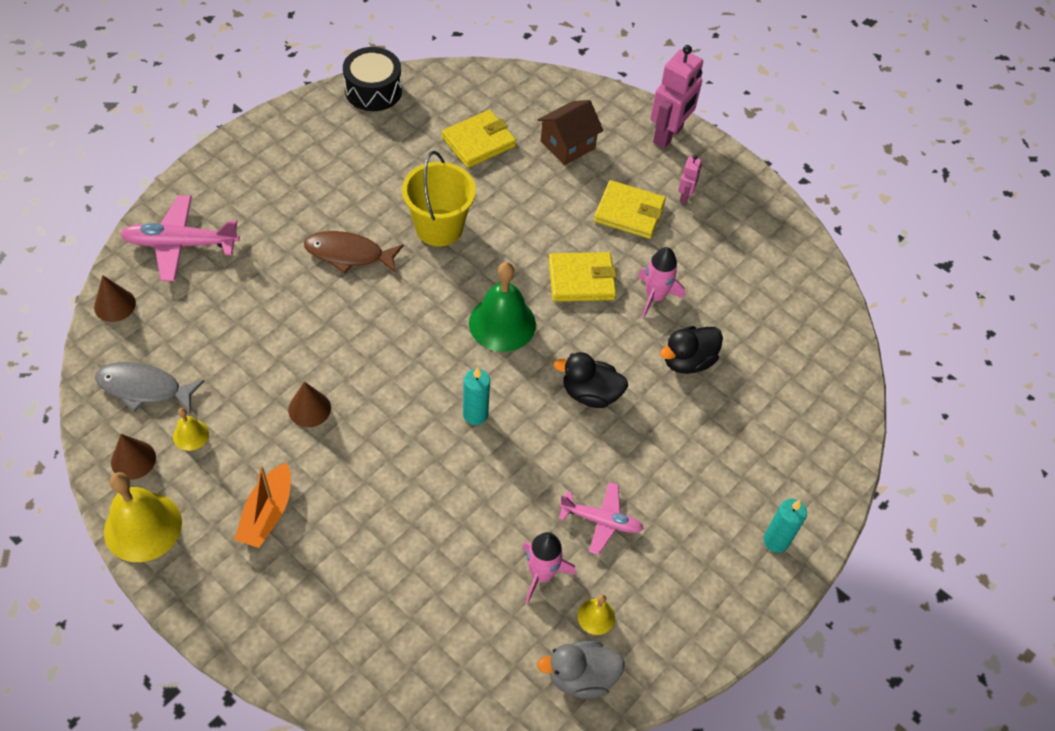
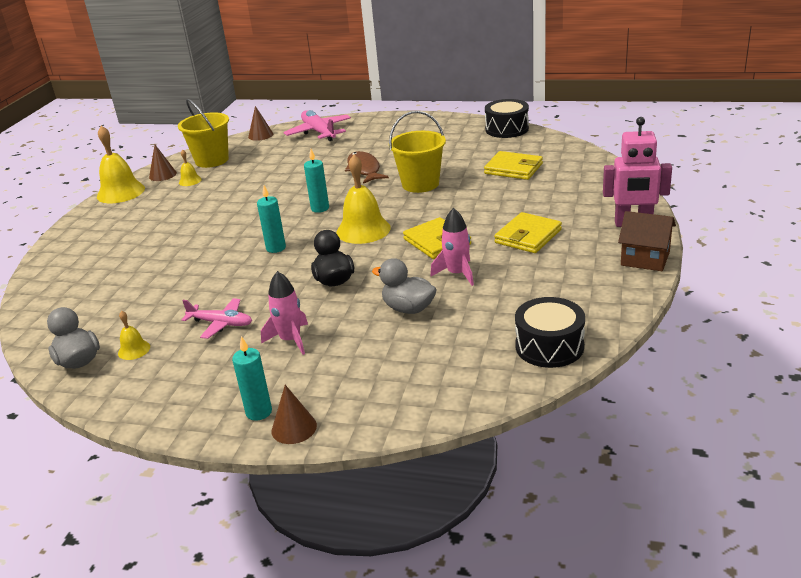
camera: 70 degrees right, 25 degrees down
grey fish [95,362,204,413] -> yellow bucket [178,99,229,168]
orange boat [234,462,291,548] -> none
brown cone [288,382,331,428] -> brown cone moved to [271,385,317,444]
green bell [469,262,536,352] -> yellow bell [336,155,391,244]
pink rocket [522,532,576,603] -> pink rocket moved to [261,271,308,355]
brown house [537,100,603,165] -> brown house moved to [618,211,676,271]
pink plane [559,482,644,555] -> pink plane turned 60 degrees counterclockwise [181,298,252,339]
yellow wallet [594,180,666,239] -> yellow wallet turned 45 degrees clockwise [494,212,562,253]
black duck [660,326,723,374] -> grey duck [372,258,437,314]
pink robot [678,155,702,204] -> none
none -> turquoise candle [304,149,329,213]
none -> black drum [515,297,585,368]

